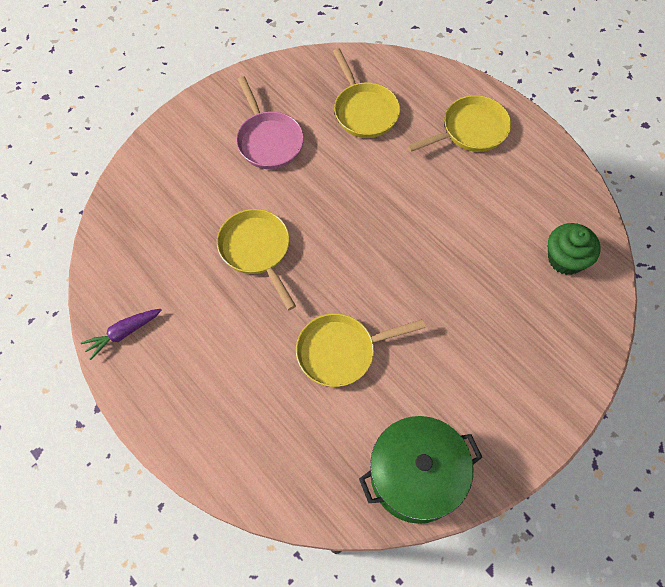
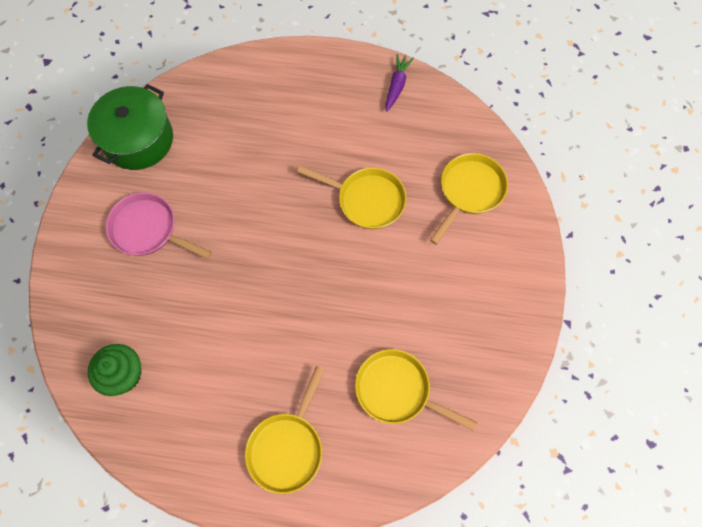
camera: 140 degrees right, 5 degrees up
pink pan [236,76,304,169] -> pink pan moved to [106,192,212,259]
yellow pan [296,313,425,387] -> yellow pan moved to [430,153,508,245]

